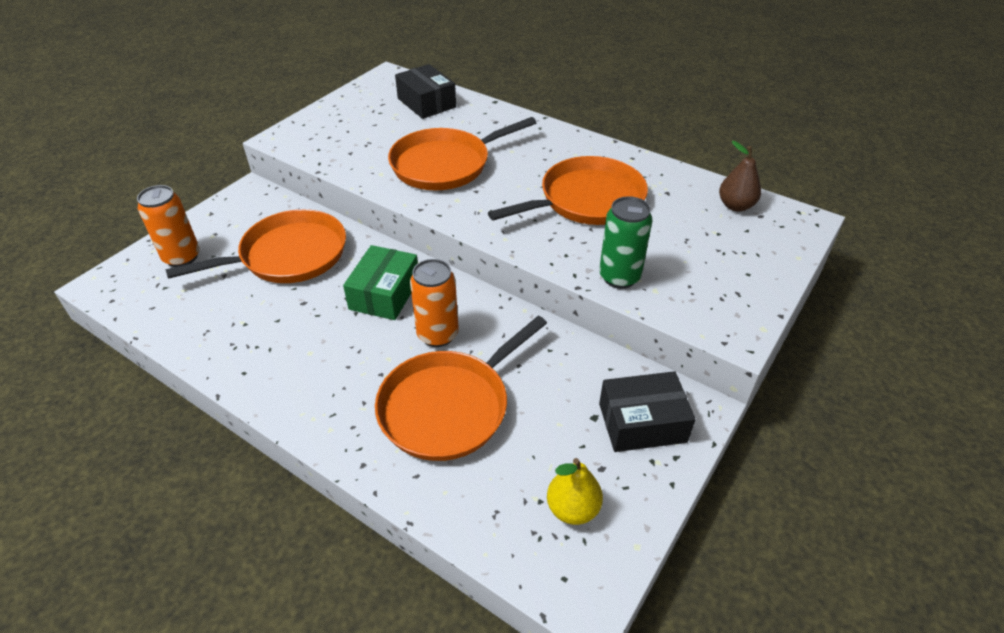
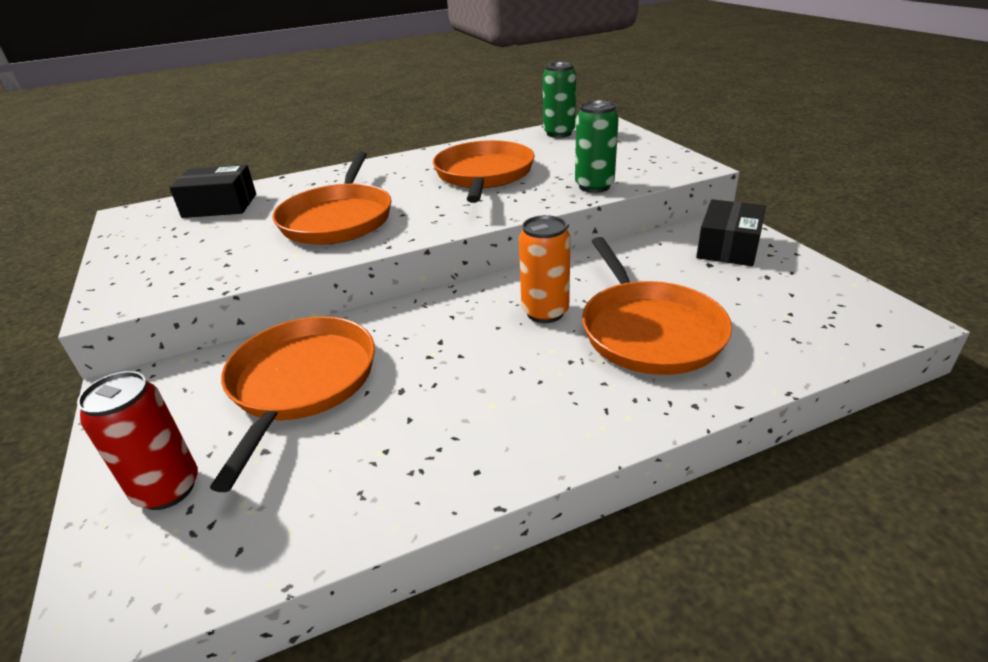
camera: 55 degrees left, 10 degrees down
orange can [137,185,200,267] -> red can [77,371,198,510]
green box [343,245,418,320] -> none
yellow pear [547,458,603,525] -> none
brown pear [719,141,761,212] -> green can [543,62,576,138]

